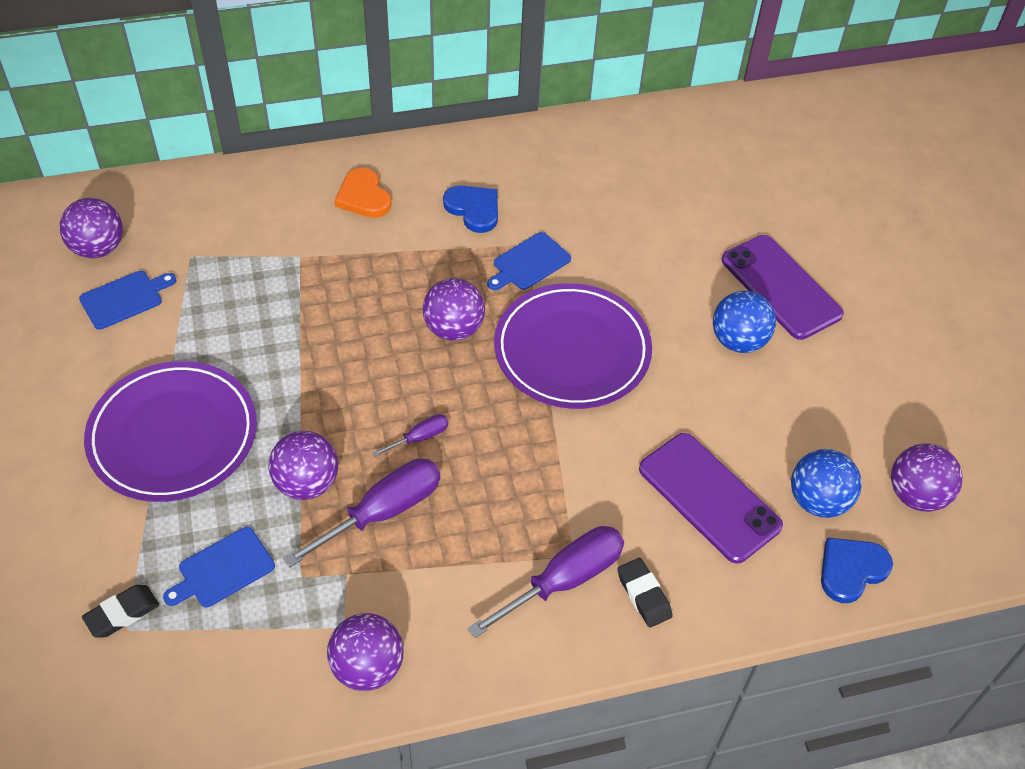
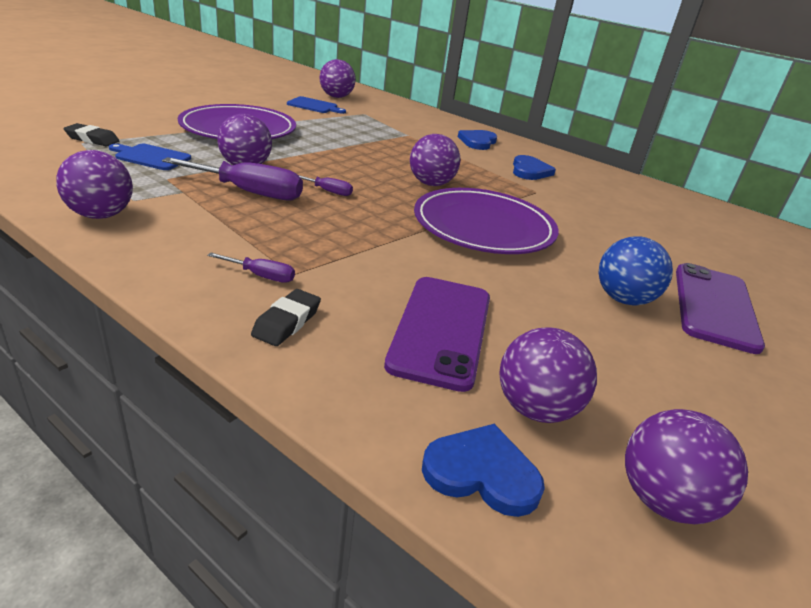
camera: 50 degrees right, 20 degrees down
orange heart [334,168,392,218] -> blue heart [458,130,497,150]
purple screwdriver [468,526,624,638] -> purple screwdriver [207,252,295,283], size x0.49
blue cutting board [487,232,571,290] -> none
blue ball [791,449,862,518] -> purple ball [499,327,597,423]

